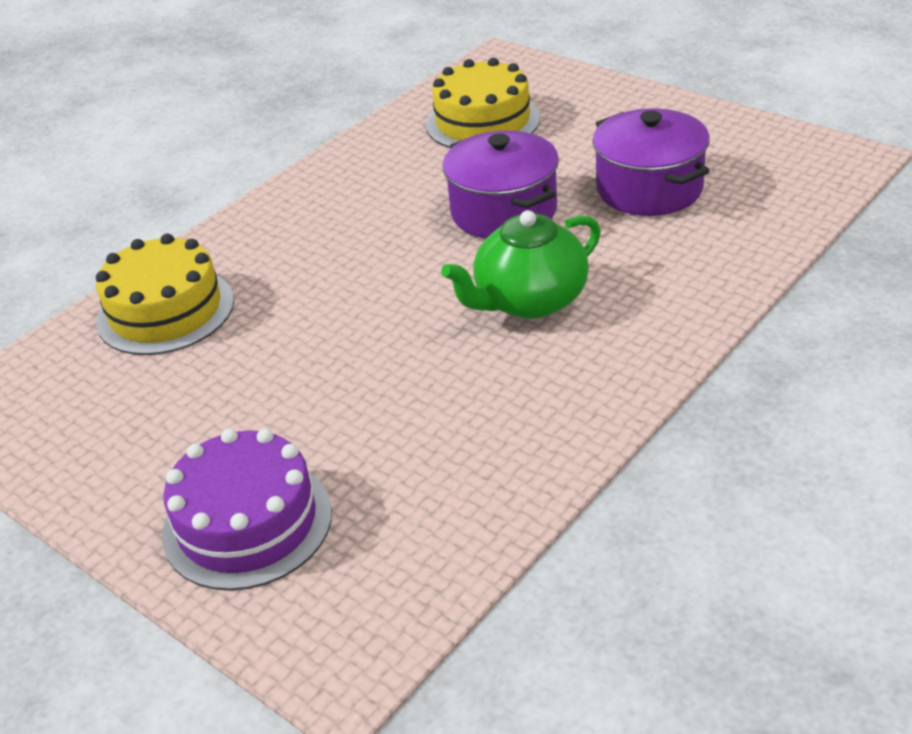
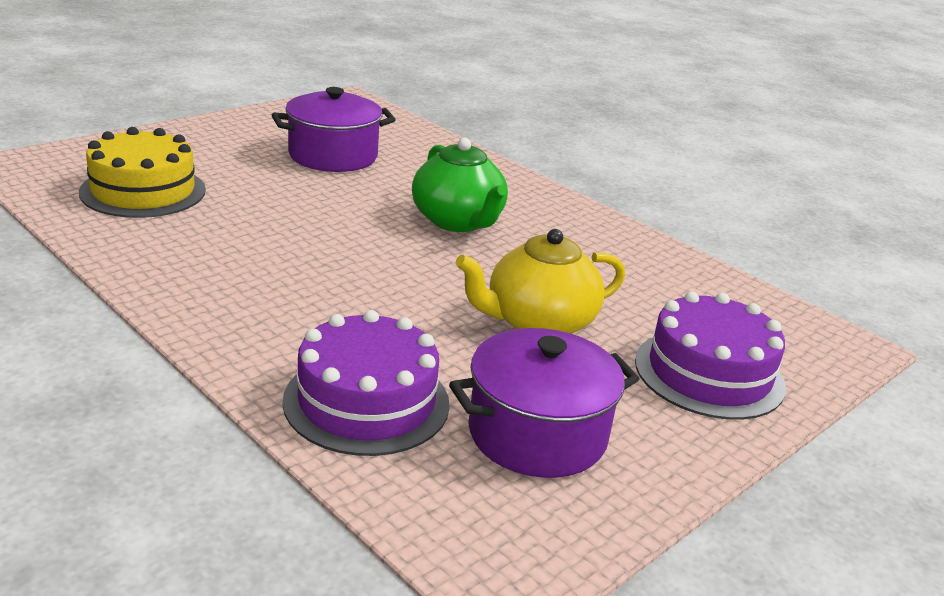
camera: 90 degrees left, 10 degrees down
yellow cake [96,234,234,355] -> purple cake [282,310,450,456]
purple pot [442,131,559,239] -> purple pot moved to [449,328,639,478]
none -> yellow teapot [456,229,625,334]

